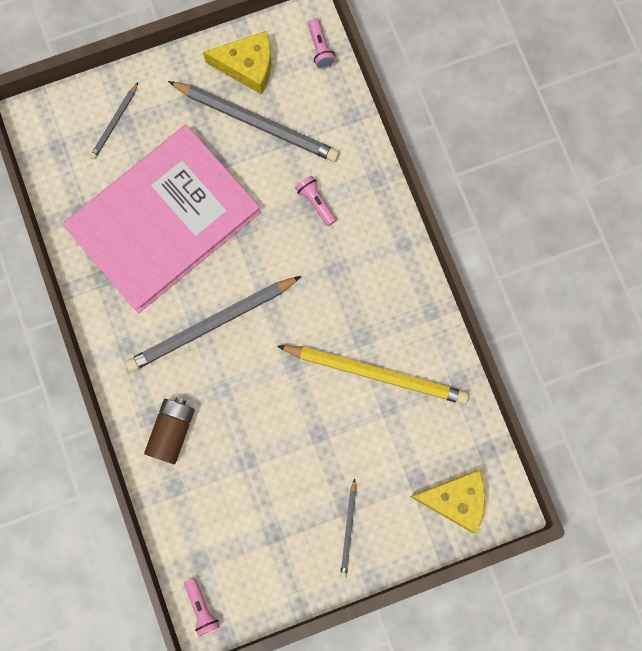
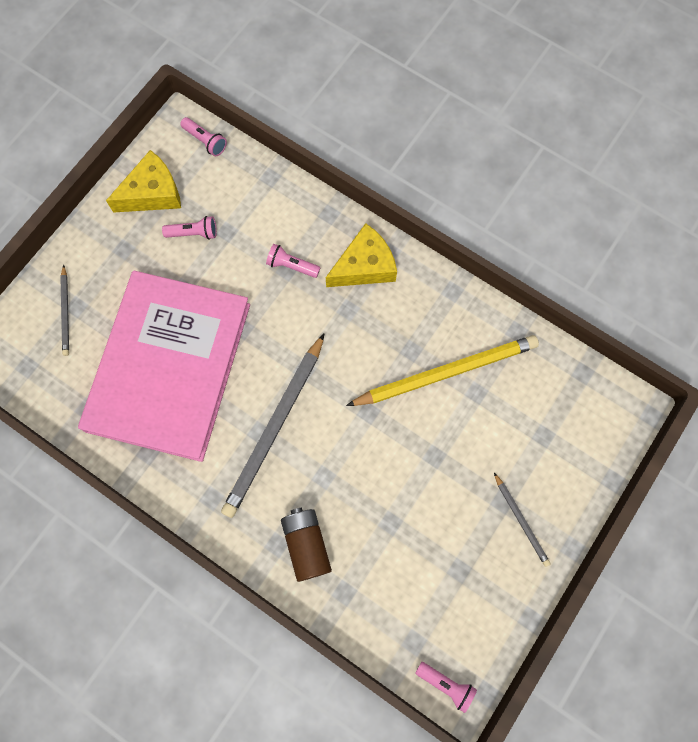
camera: 35 degrees left, 5 degrees down
grey pencil [168,81,339,162] -> pink flashlight [162,216,217,240]
yellow cheese [410,470,485,533] -> yellow cheese moved to [326,223,397,287]

